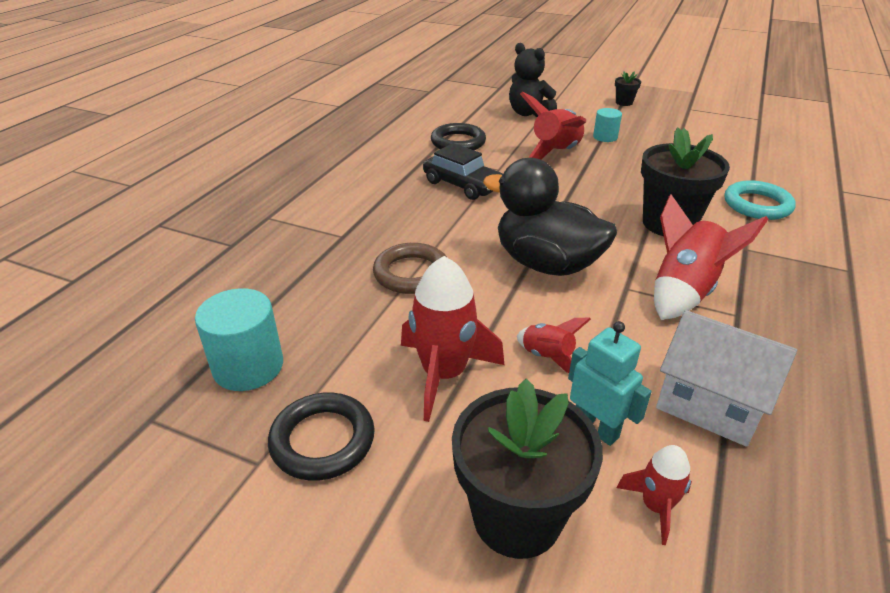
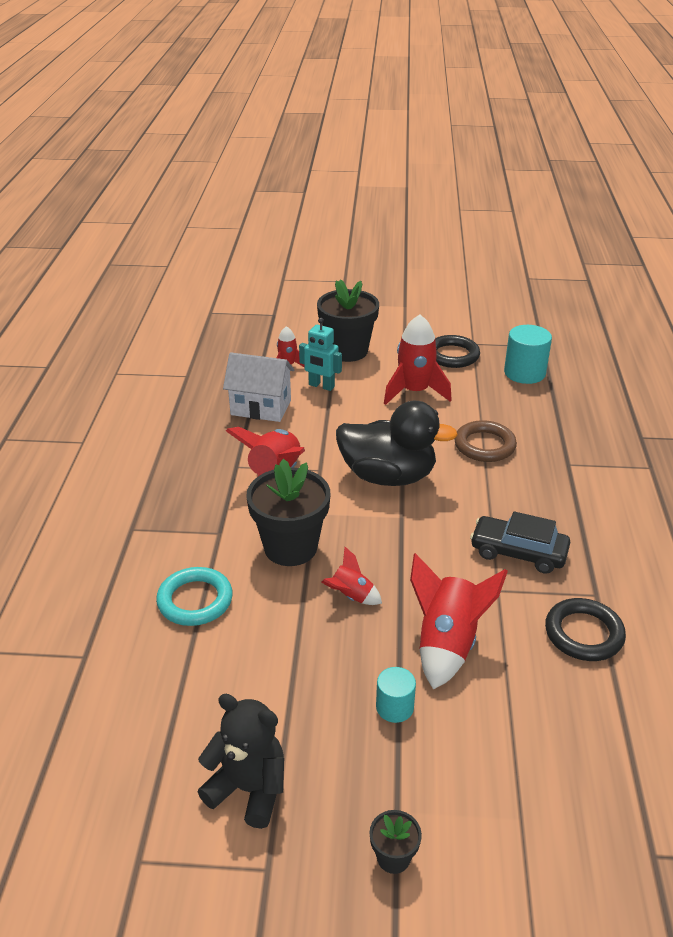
camera: 160 degrees right, 0 degrees up
black teddy bear [509,43,557,117] -> black teddy bear moved to [198,694,284,829]
red rocket [517,318,591,373] -> red rocket moved to [321,547,382,605]

